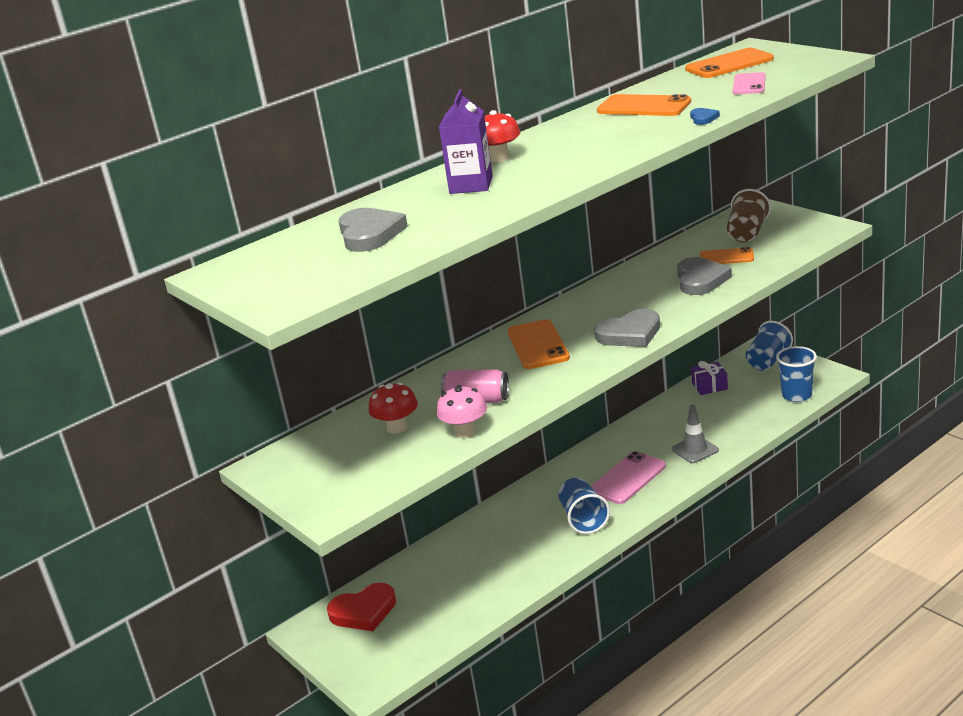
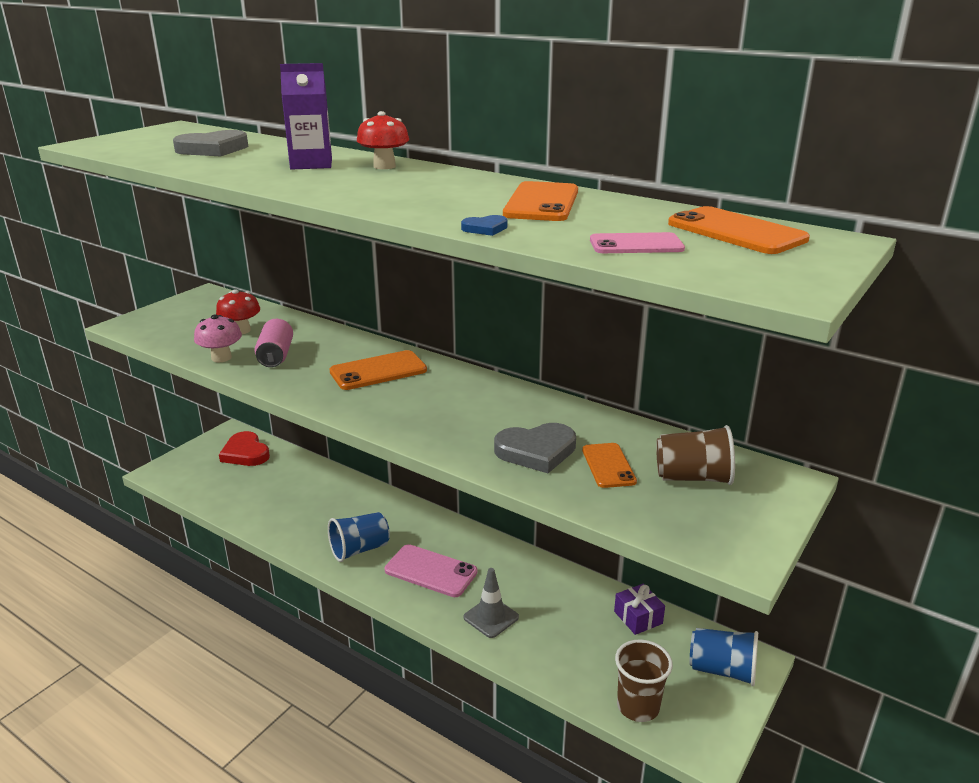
camera: 70 degrees right, 0 degrees up
grey heart [594,309,660,347] -> none
blue cup [776,346,817,402] -> brown cup [615,640,673,722]

